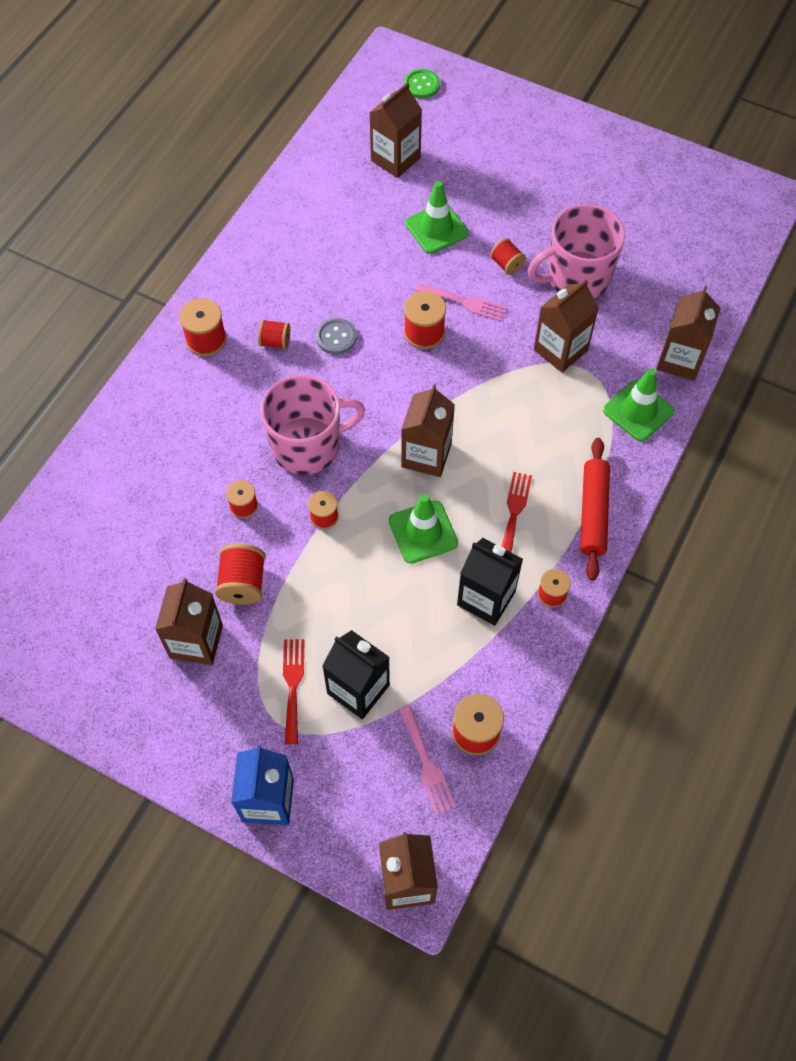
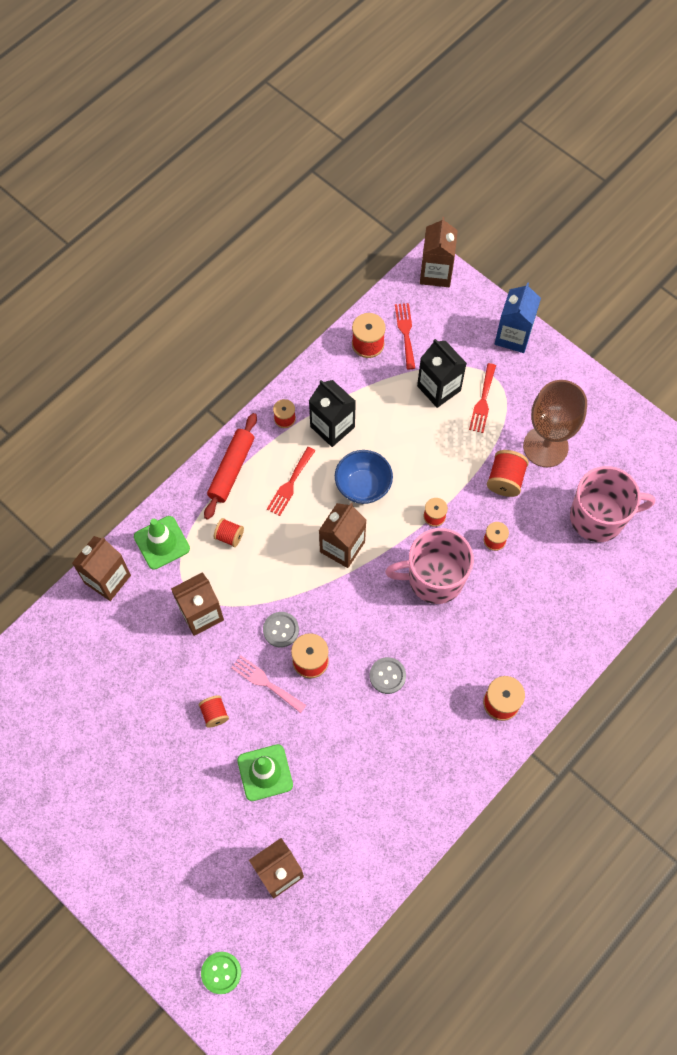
camera: 165 degrees left, 5 degrees up
brown carton [155,578,223,665] -> brown goblet [523,380,587,467]
red spool [258,319,290,349] -> red spool moved to [214,518,244,547]
green traffic cone [389,494,458,564] -> blue bowl [335,450,393,504]
pink fork [399,705,456,815] -> red fork [395,303,415,369]
pink mug [528,204,625,298] -> pink mug moved to [570,466,655,542]
none -> grey button [263,612,299,647]

